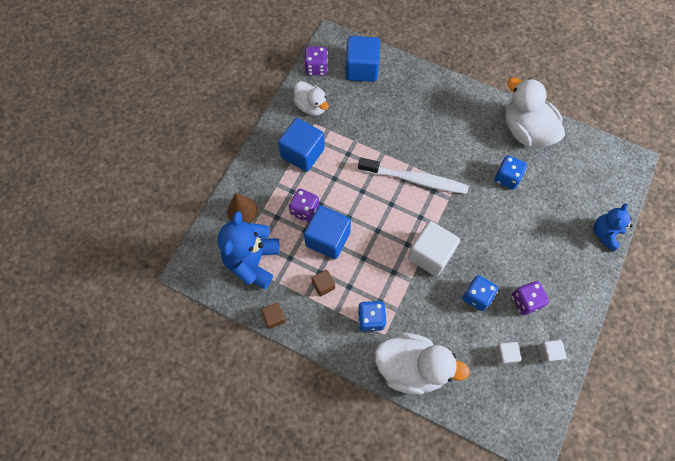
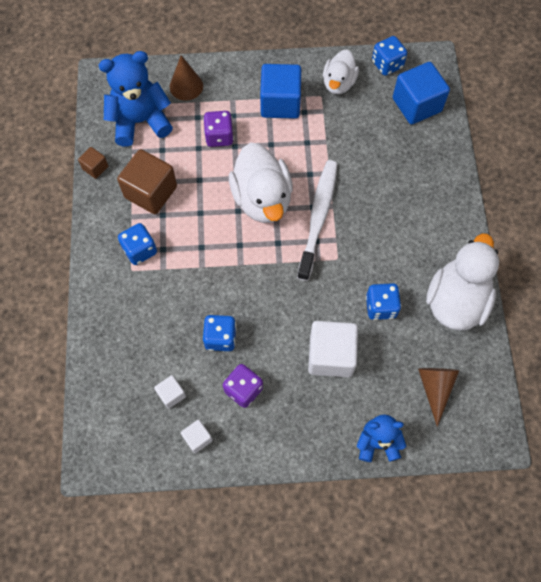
camera: 60 degrees right, 0 degrees up
purple dice [304,47,328,75] -> blue dice [372,36,407,76]
blue cube [304,205,351,259] -> none
brown cube [311,270,335,296] -> brown cube [117,149,177,214], size x2.02
white toothbrush [358,158,469,194] -> white toothbrush turned 150 degrees counterclockwise [297,160,338,281]
white duck [374,333,470,395] -> white duck moved to [229,142,293,223]
white cube [408,221,460,277] -> white cube moved to [308,321,358,377]
none -> brown cone [418,368,459,427]

